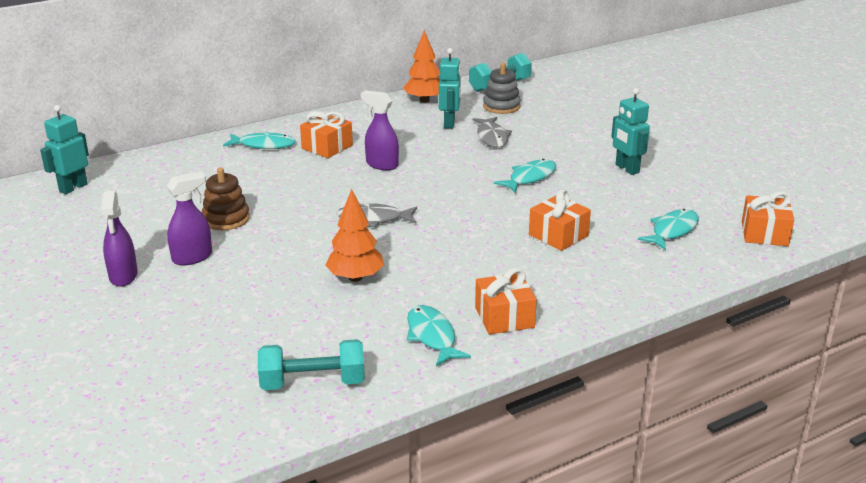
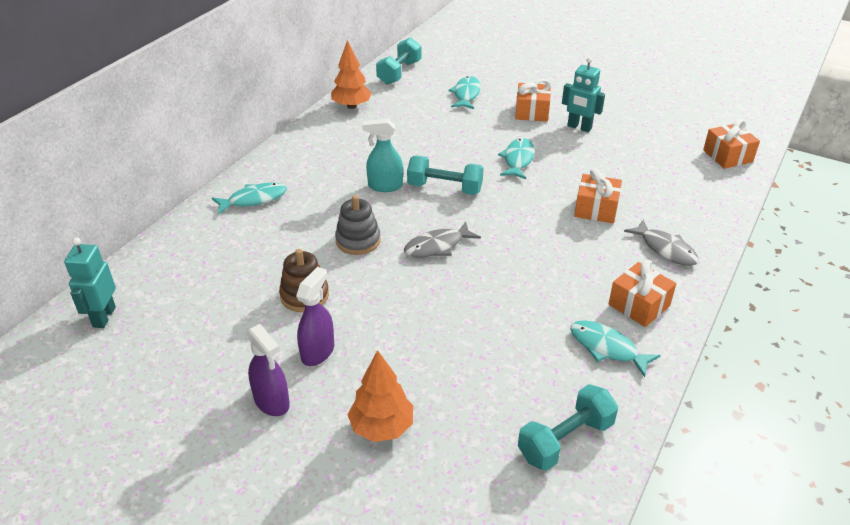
camera: 30 degrees left, 10 degrees up
orange gift [300,111,353,158] -> orange gift moved to [515,79,551,122]
orange tree [325,189,384,282] -> orange tree moved to [347,350,413,442]
purple spray bottle [361,90,399,170] -> turquoise spray bottle [362,119,403,192]
turquoise robot [439,48,461,129] -> none
grey fish [472,117,512,148] -> grey fish moved to [624,219,699,266]
grey stacking toy [483,63,521,114] -> grey stacking toy moved to [335,195,381,255]
turquoise fish [638,209,699,250] -> turquoise fish moved to [448,76,481,109]
none -> turquoise dumbbell [407,155,484,195]

